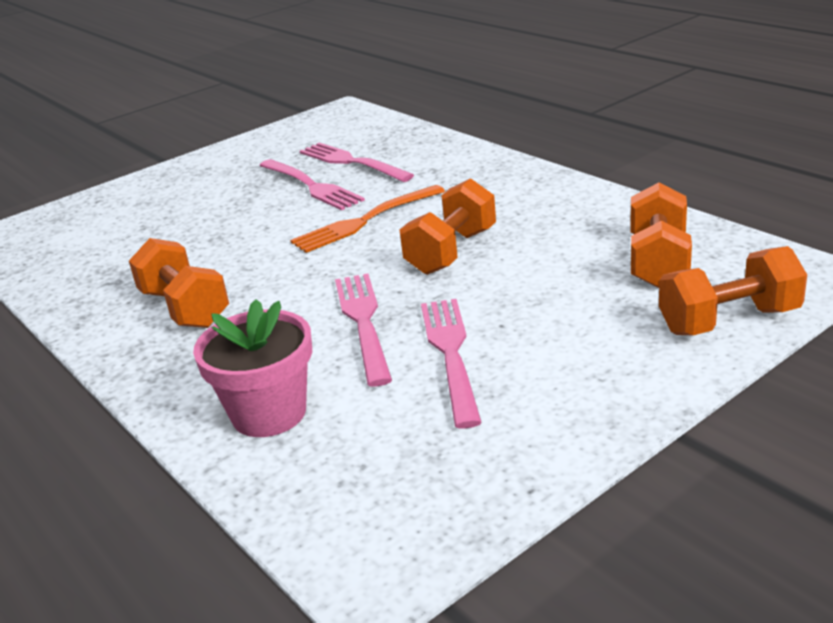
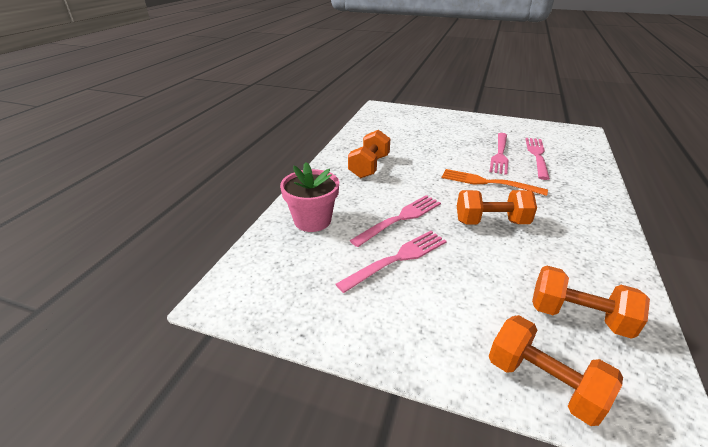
camera: 55 degrees right, 5 degrees up
orange dumbbell [631,182,692,288] -> orange dumbbell turned 45 degrees clockwise [532,266,650,339]

